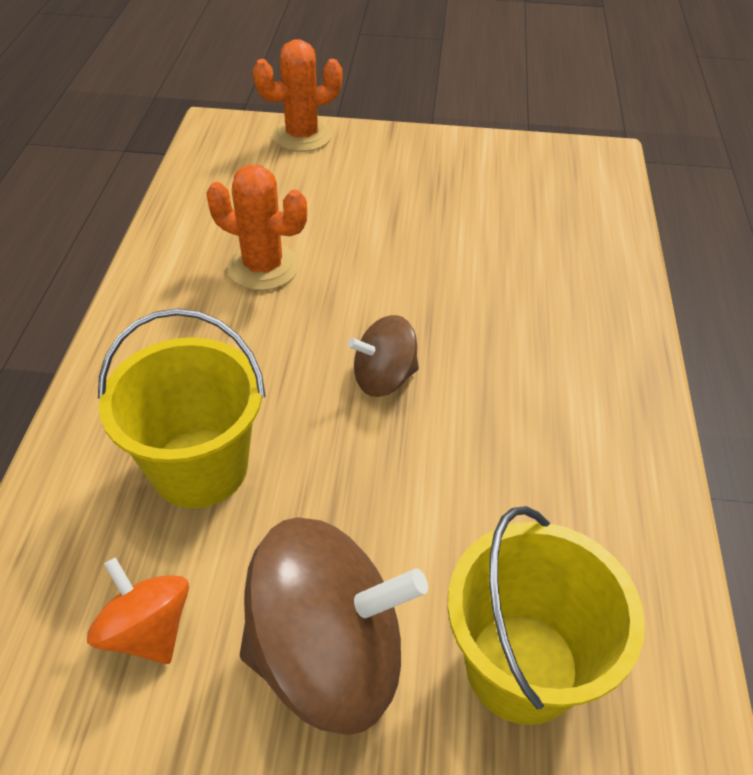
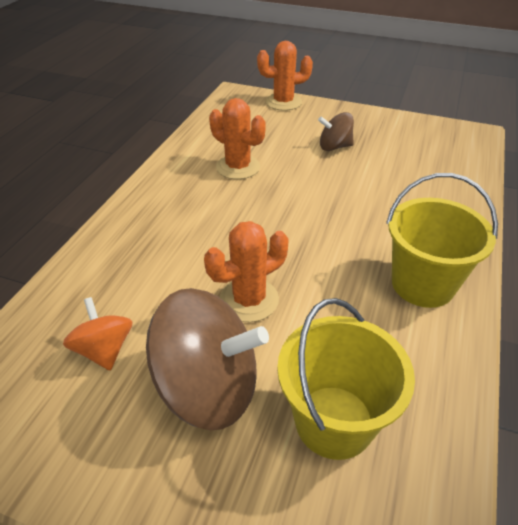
camera: 15 degrees right, 5 degrees down
yellow bucket [98,308,266,508] -> yellow bucket moved to [386,173,498,308]
brown spinning top [348,315,419,397] -> brown spinning top moved to [318,112,354,151]
none -> orange cactus [204,221,288,322]

